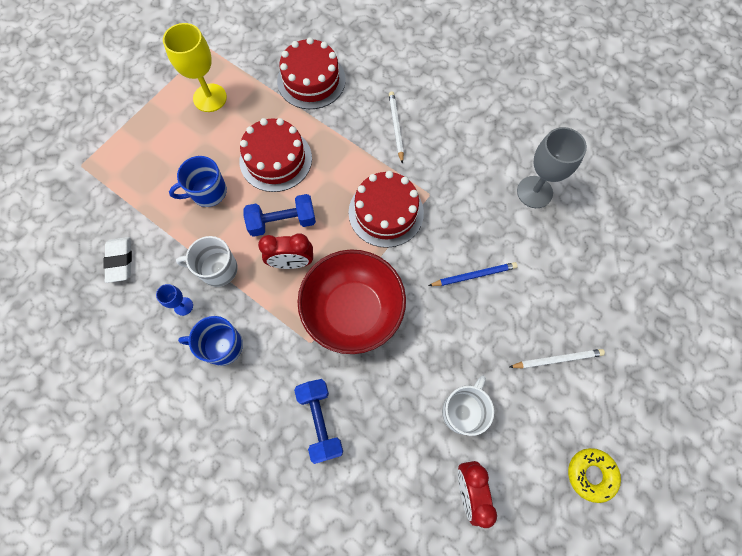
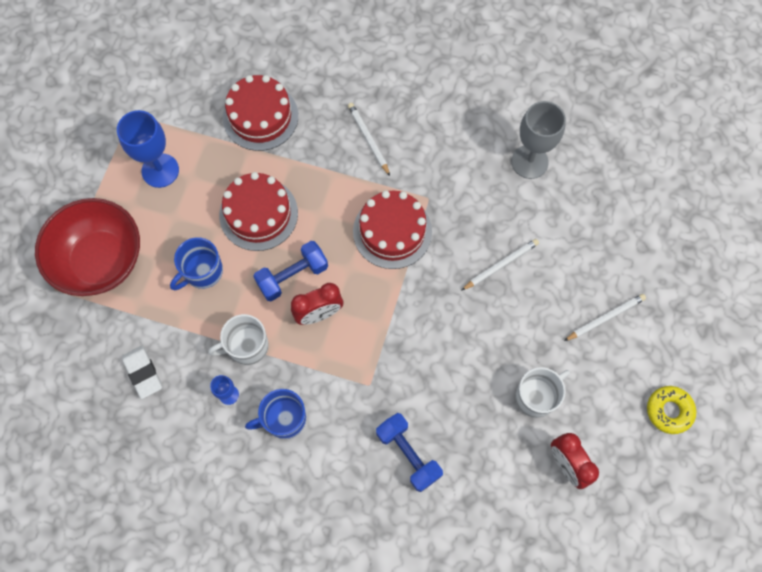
camera: 20 degrees left, 0 degrees up
yellow goblet [163,23,227,112] -> blue goblet [117,110,179,188]
red bowl [297,249,406,354] -> red bowl moved to [35,198,140,296]
blue pencil [428,262,518,286] -> white pencil [461,239,539,291]
white mug [442,375,494,436] -> white mug turned 45 degrees clockwise [515,367,570,418]

